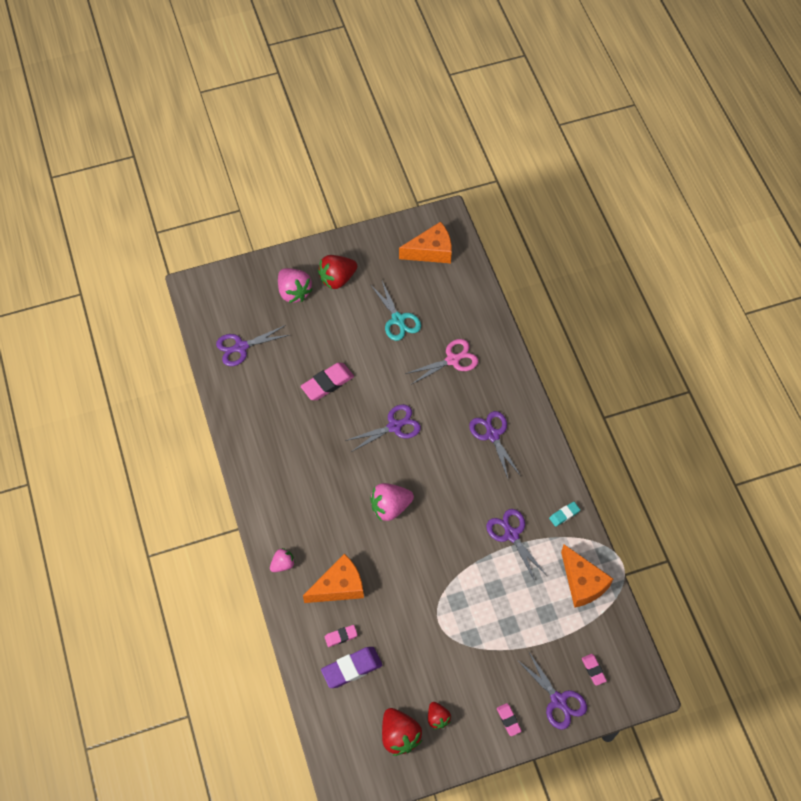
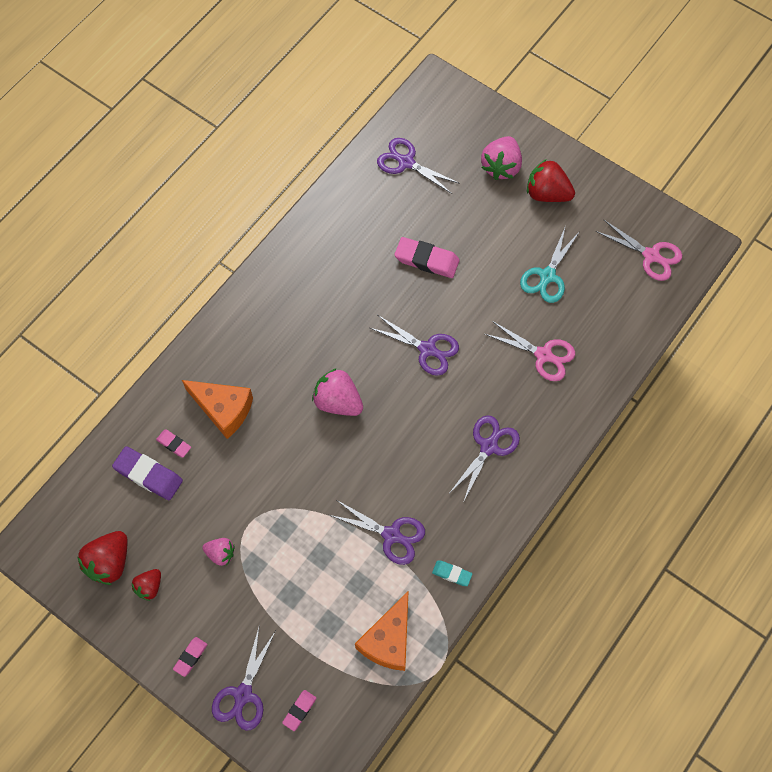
camera: 55 degrees right, 5 degrees up
pink strawberry [270,548,295,572] -> pink strawberry moved to [202,538,234,566]
orange cheese [399,222,452,263] -> pink scissors [595,220,682,281]
purple scissors [486,509,547,581] -> purple scissors turned 90 degrees clockwise [329,500,425,565]

